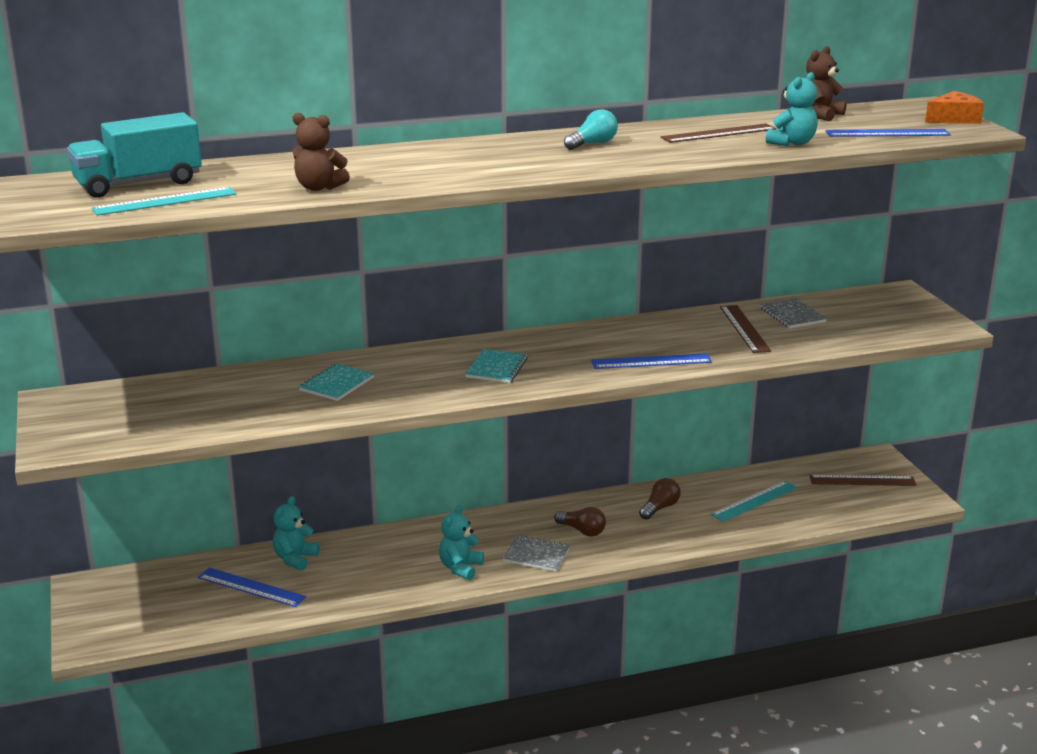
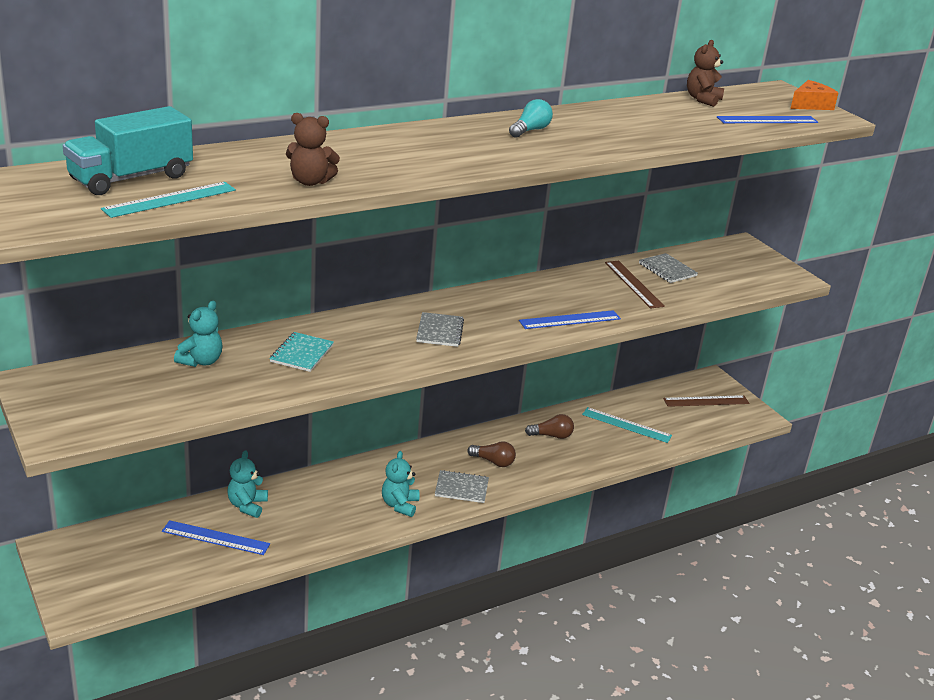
camera: 15 degrees left, 5 degrees up
turquoise notebook [465,349,528,383] -> grey notebook [416,312,464,347]
brown light bulb [639,478,681,520] -> brown light bulb turned 60 degrees clockwise [525,414,574,439]
brown ruler [661,123,776,143] -> none
turquoise ruler [711,481,798,522] -> turquoise ruler turned 75 degrees clockwise [582,407,672,443]
turquoise teddy bear [766,72,818,146] -> turquoise teddy bear moved to [174,301,223,367]

